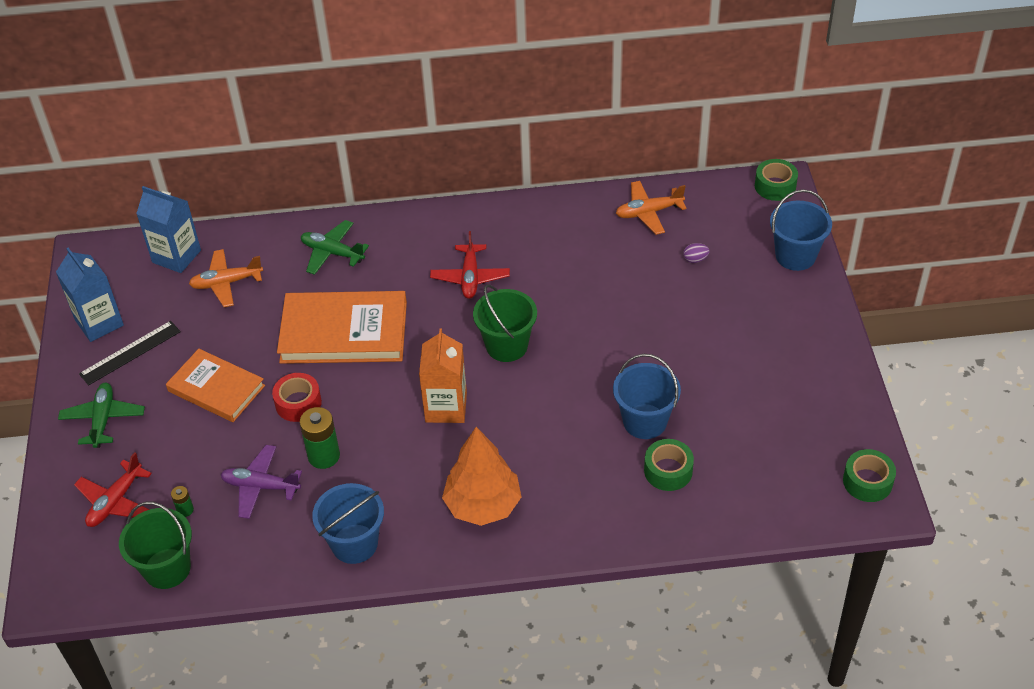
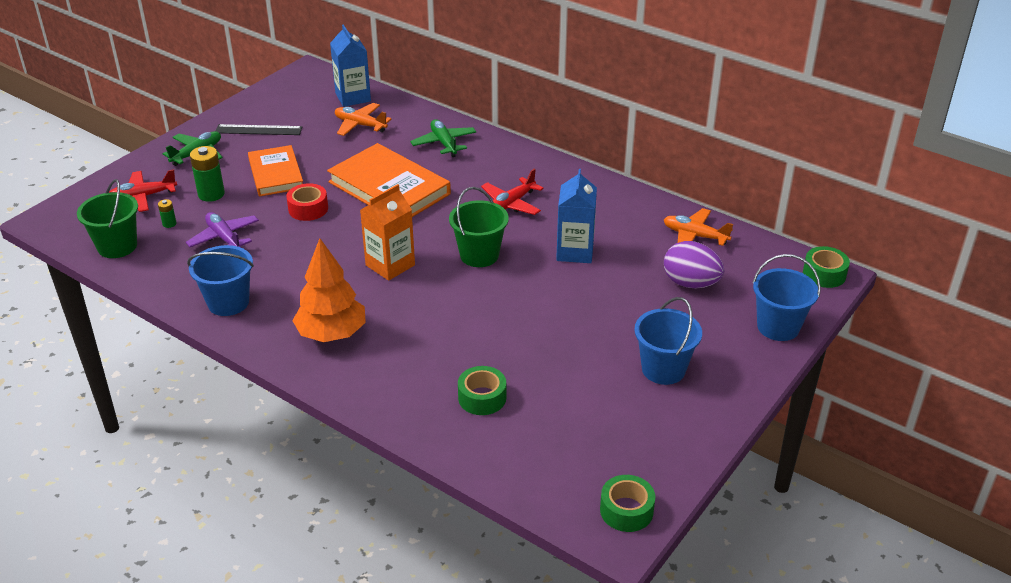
camera: 40 degrees right, 10 degrees down
blue carton [56,248,124,342] -> blue carton moved to [556,169,597,263]
green battery [300,407,340,469] -> green battery moved to [190,146,225,202]
blue bucket [613,354,681,439] -> blue bucket moved to [634,297,702,385]
purple egg [683,243,709,263] -> purple egg [664,241,724,289], size x2.35

